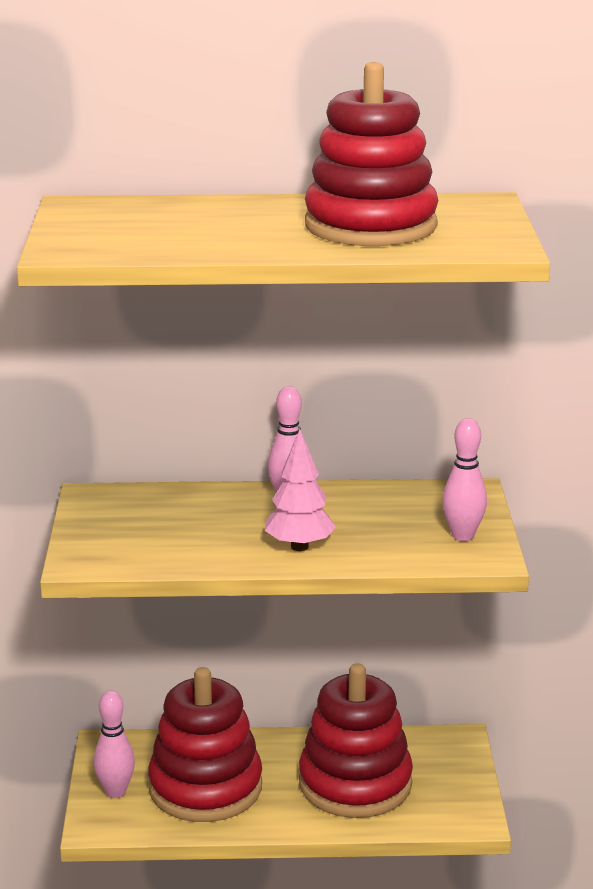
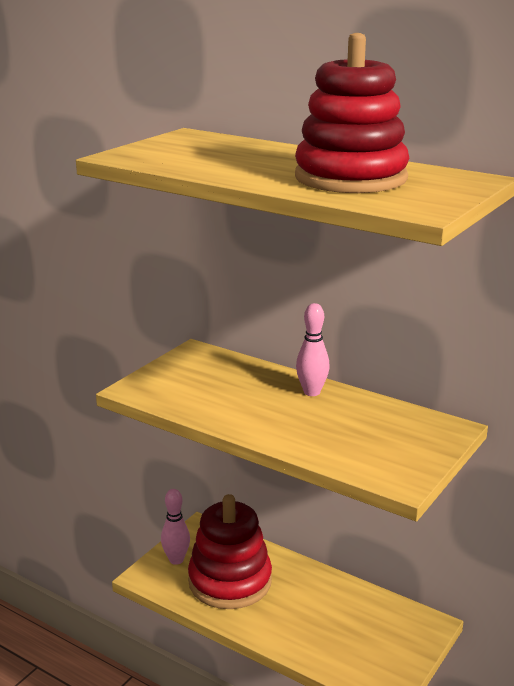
camera: 35 degrees right, 0 degrees up
pink tree [265,429,336,551] -> none
red stacking toy [299,663,413,818] -> none
pink bowling pin [442,418,487,541] -> none

